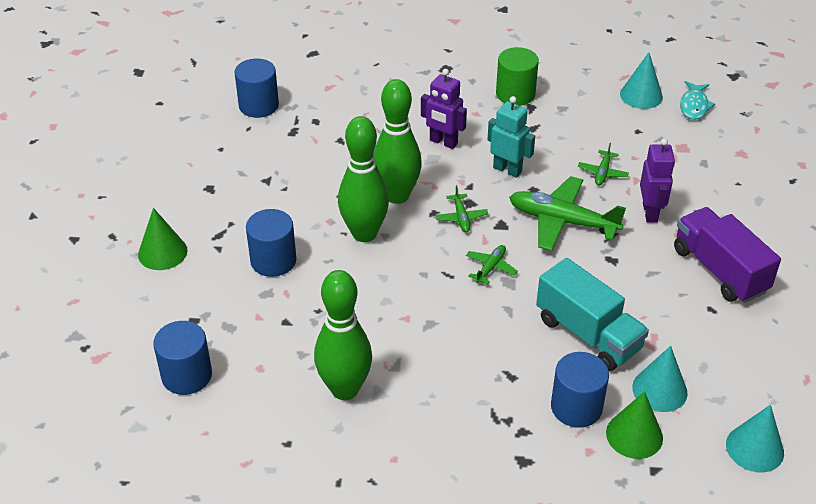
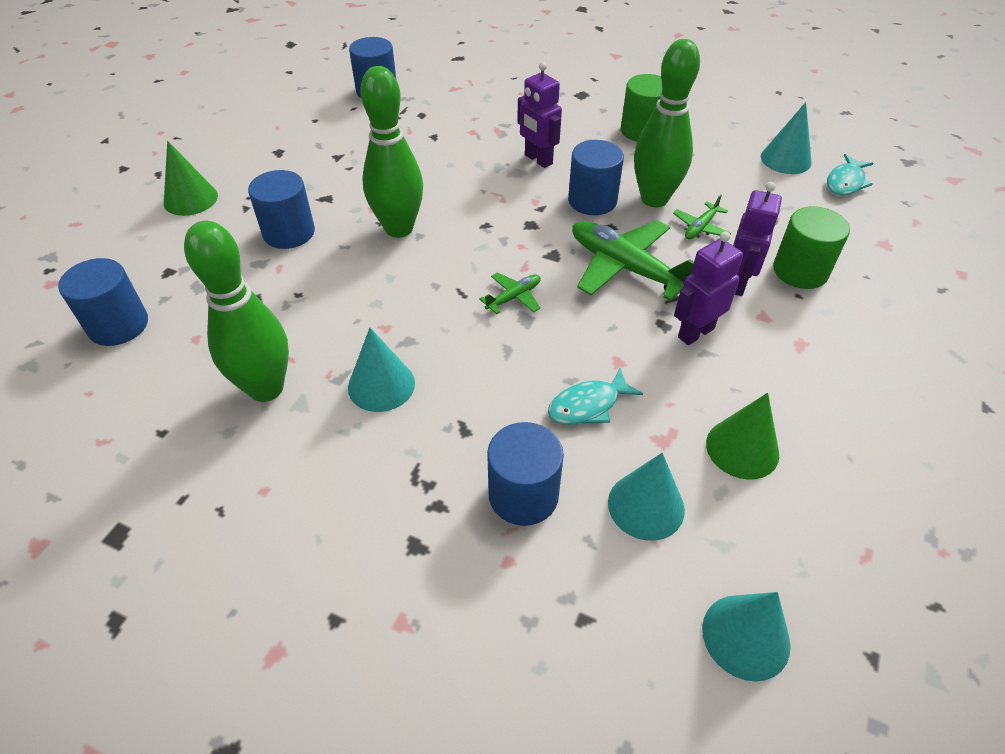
camera: 20 degrees right, 5 degrees up
green bowling pin [373,79,422,204] -> green bowling pin moved to [634,39,700,207]
green plane [435,185,488,232] -> none
turquoise robot [487,96,535,178] -> blue cylinder [568,140,624,215]
turquoise truck [536,258,649,371] -> turquoise fish [548,368,643,425]
green cone [606,391,663,459] -> green cone moved to [706,393,779,480]
purple truck [674,207,781,303] -> none
none -> turquoise cone [348,327,415,412]
none -> purple robot [674,231,743,345]
none -> green cylinder [773,206,850,289]

